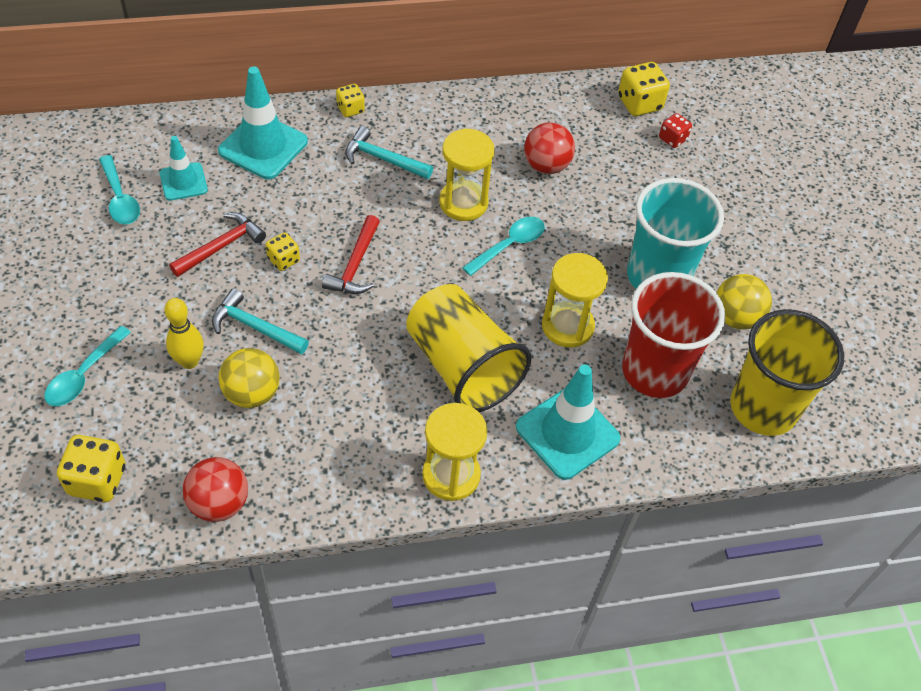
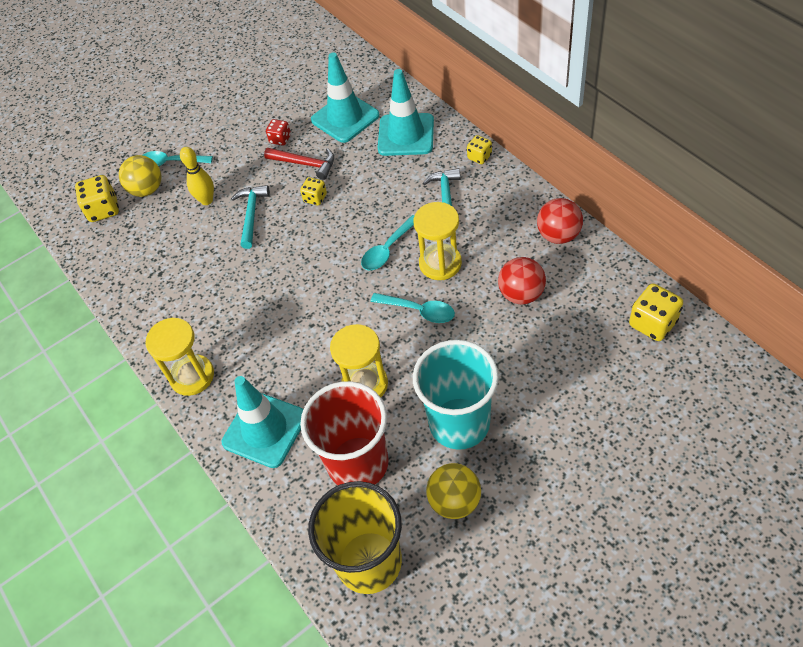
camera: 75 degrees right, 0 degrees up
turquoise spoon [99,155,140,224] -> turquoise spoon moved to [361,215,415,270]
turquoise traffic cone [160,136,208,201] -> turquoise traffic cone [311,52,380,143], size x1.67
red ball [183,457,248,522] -> red ball moved to [537,198,583,244]
yellow ball [219,348,279,408] -> yellow ball moved to [119,155,161,197]
red hammer [322,215,380,294] -> none
yellow cup [406,284,531,412] -> none
red dice [659,113,692,148] -> red dice moved to [266,119,291,145]

